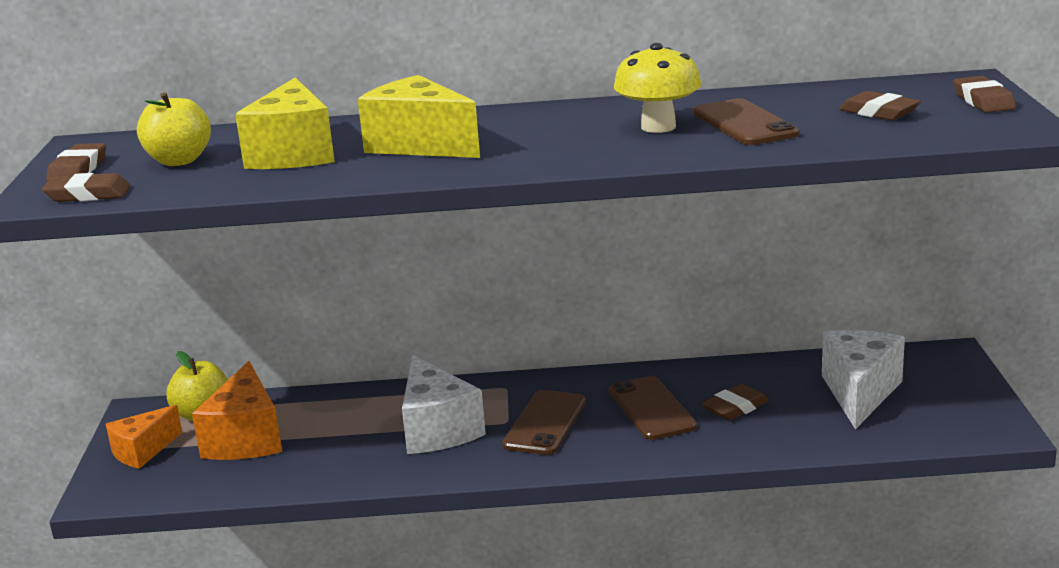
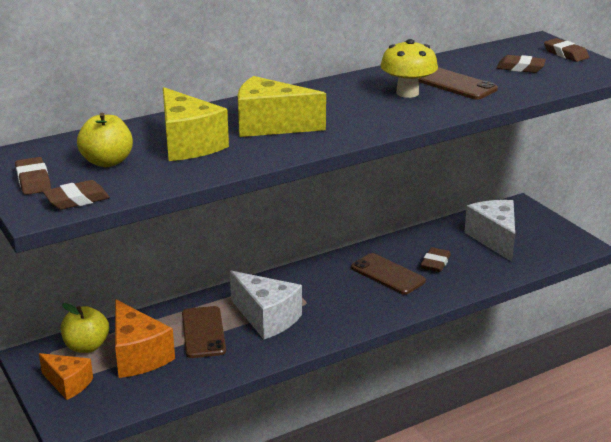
camera: 30 degrees left, 5 degrees up
orange cheese [106,405,182,469] -> orange cheese turned 75 degrees counterclockwise [39,353,93,400]
brown phone [502,390,586,455] -> brown phone moved to [182,306,226,358]

